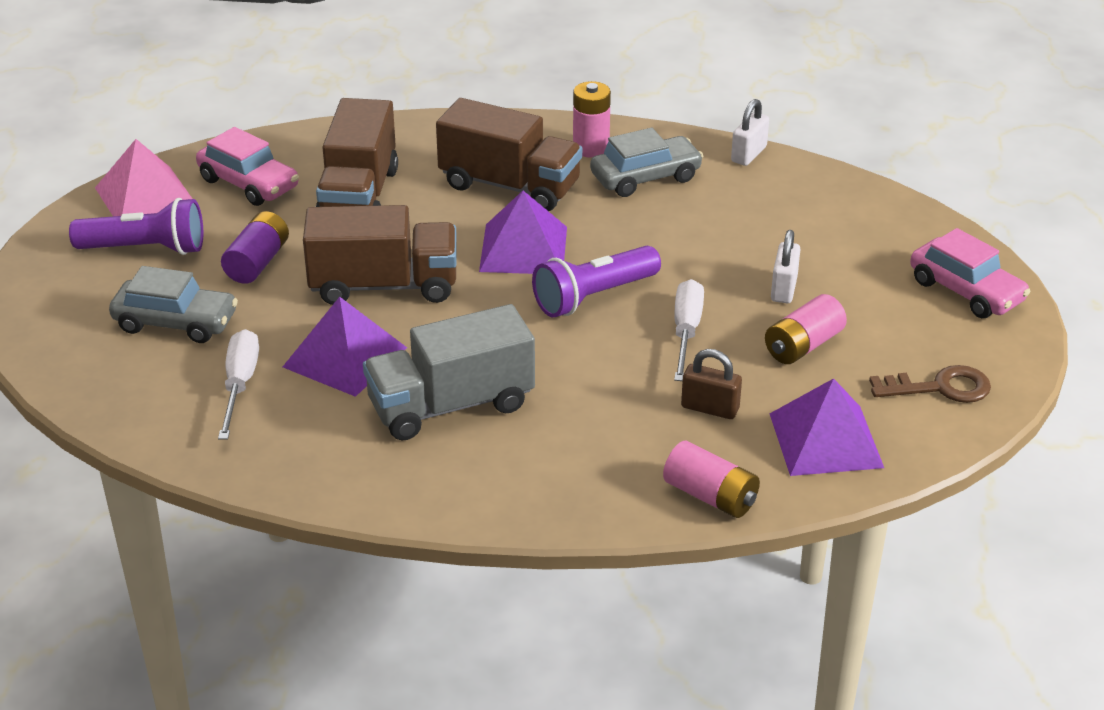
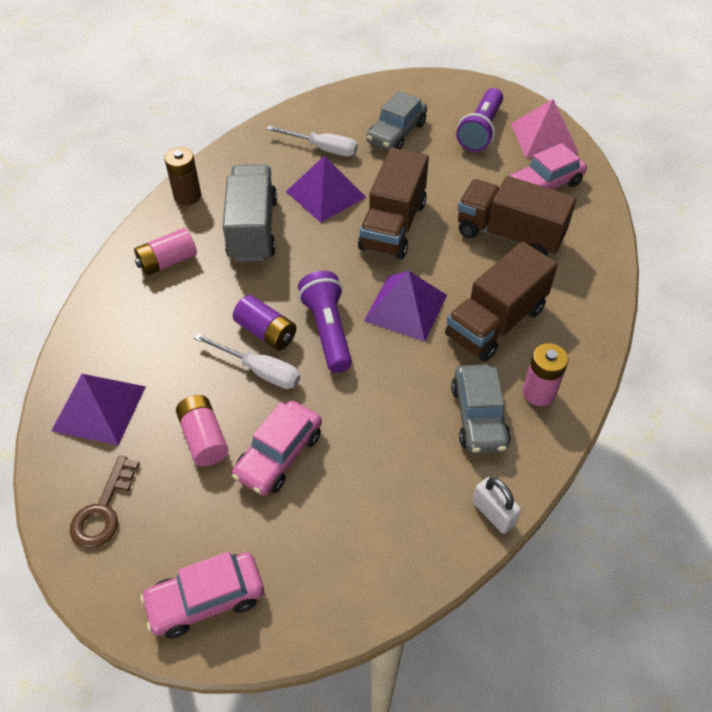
camera: 110 degrees right, 15 degrees up
purple battery [221,211,289,284] -> purple battery moved to [233,295,297,350]
pink battery [663,441,760,518] -> pink battery moved to [134,228,197,276]
brown padlock [681,349,742,419] -> none
white padlock [771,230,800,303] -> pink car [232,401,322,496]
none -> brown battery [164,147,201,205]

